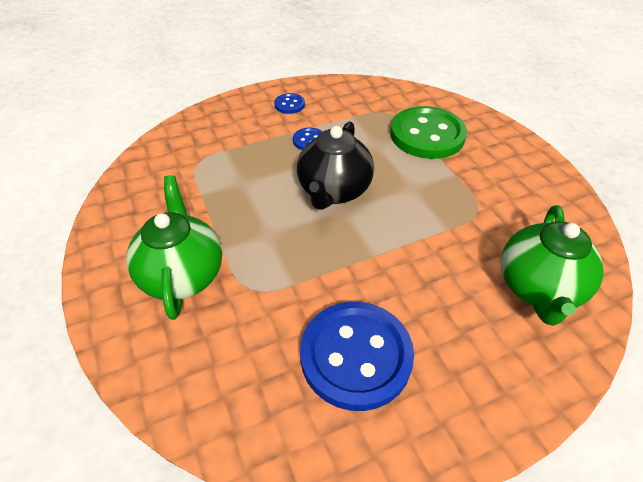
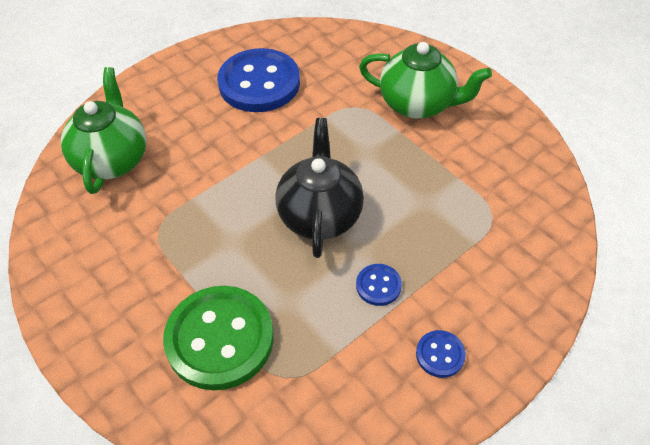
camera: 165 degrees right, 5 degrees up
green teapot [126,175,222,320] -> green teapot turned 45 degrees counterclockwise [359,42,492,119]

